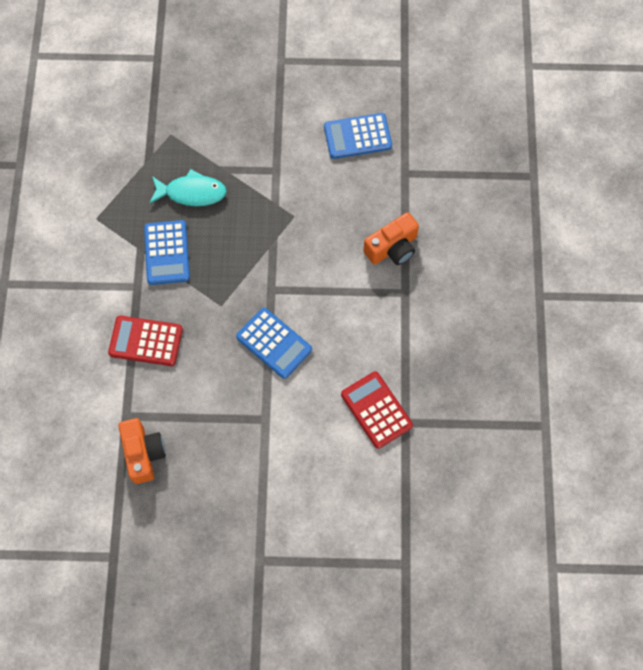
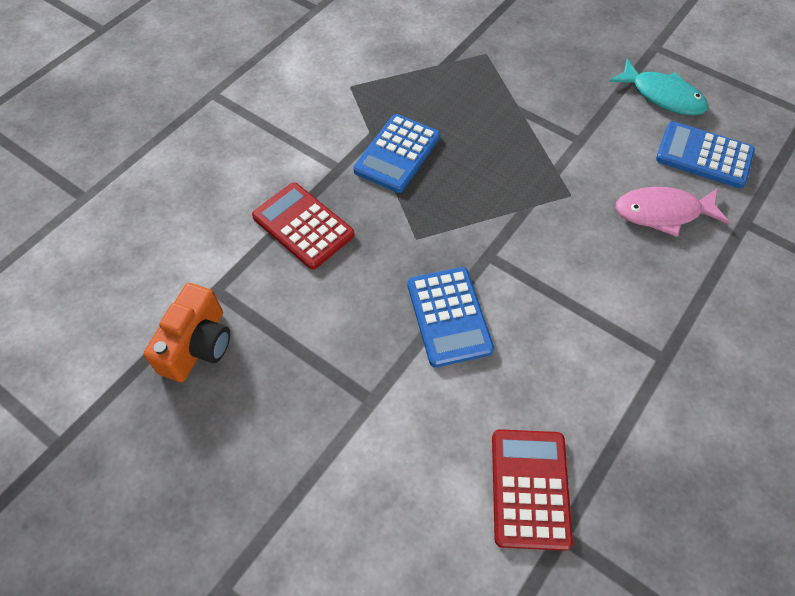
camera: 35 degrees right, 10 degrees down
turquoise fish [149,169,227,206] -> turquoise fish moved to [609,59,709,115]
orange camera [363,212,419,265] -> none
none -> pink fish [616,187,730,237]

